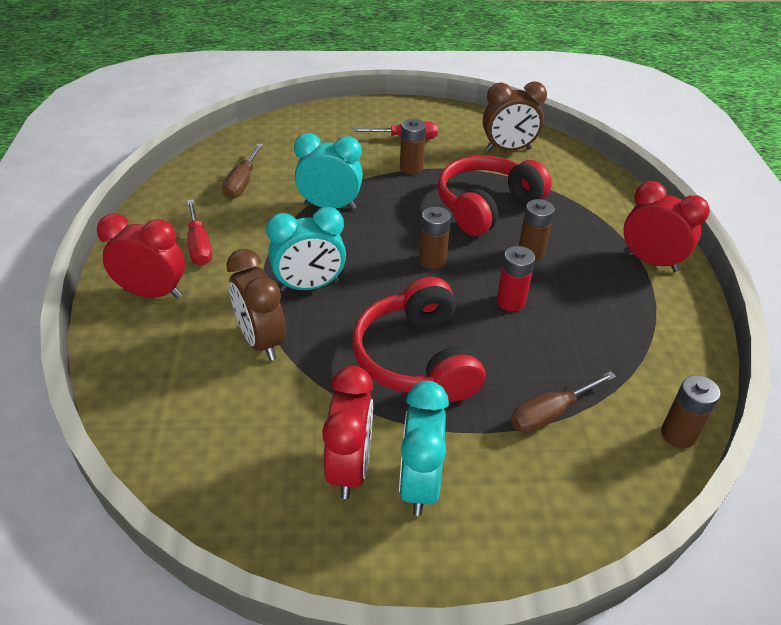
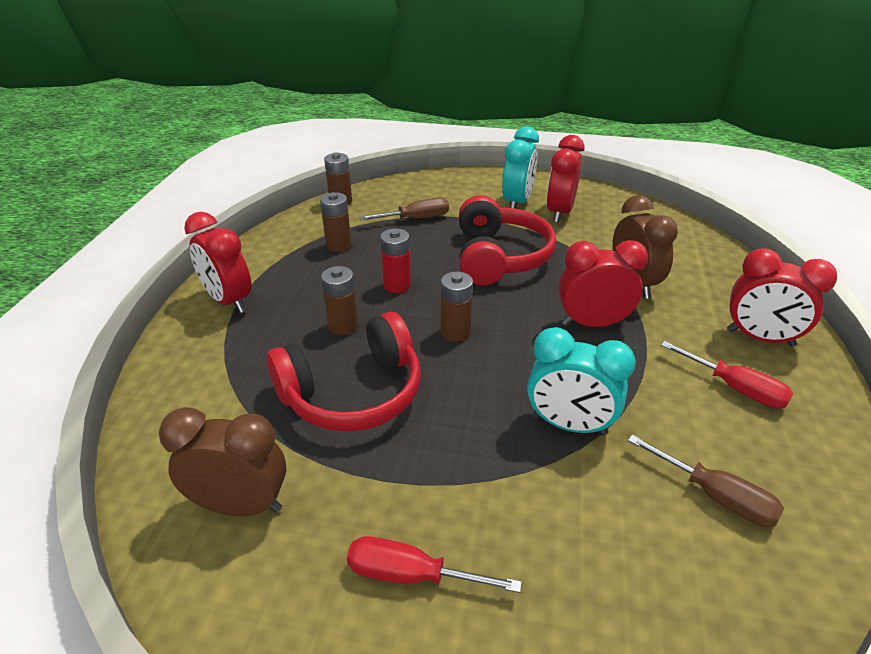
camera: 165 degrees left, 5 degrees down
red screwdriver [187,199,212,266] -> red screwdriver turned 135 degrees clockwise [661,341,793,408]
brown screwdriver [222,144,263,199] -> brown screwdriver turned 105 degrees clockwise [628,435,784,527]
turquoise clock [266,207,346,292] -> red clock [559,240,648,327]
brown battery [400,119,426,174] -> brown battery moved to [320,192,351,252]

